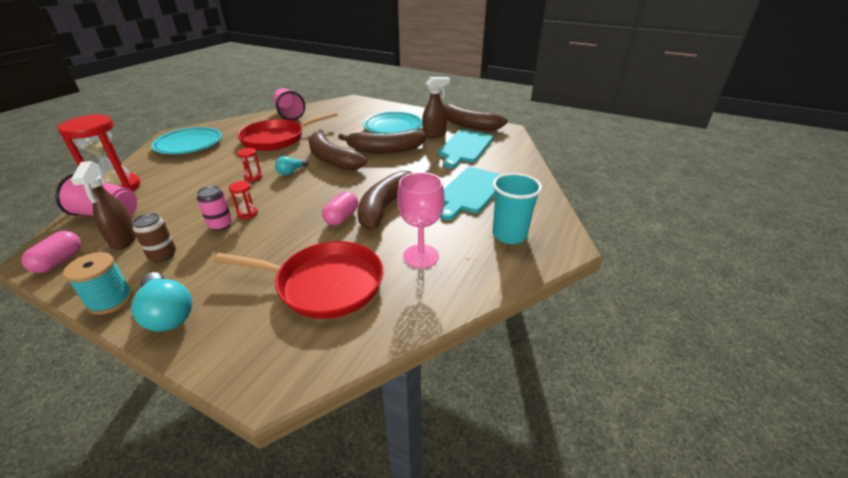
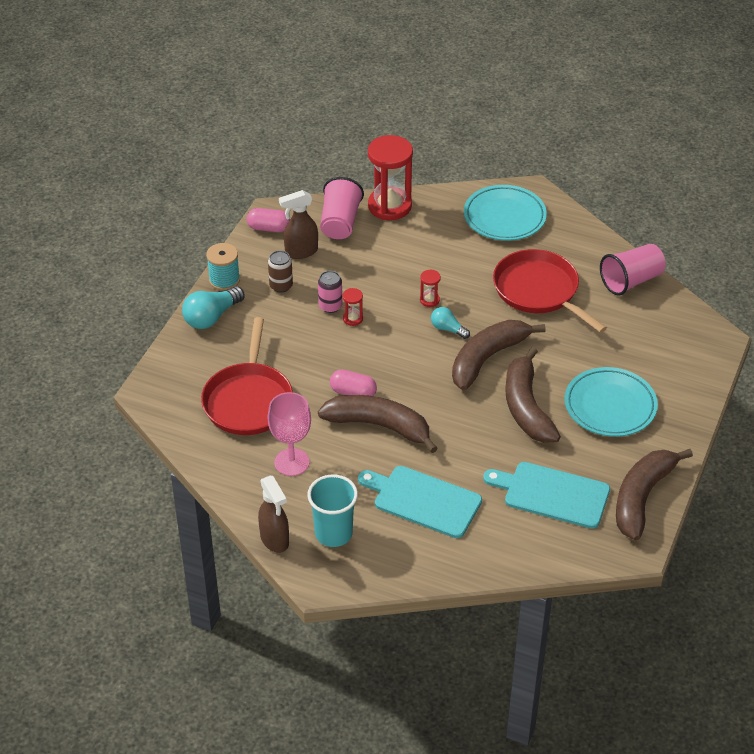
camera: 85 degrees right, 10 degrees up
brown spray bottle [422,77,450,138] -> brown spray bottle moved to [258,476,289,553]

